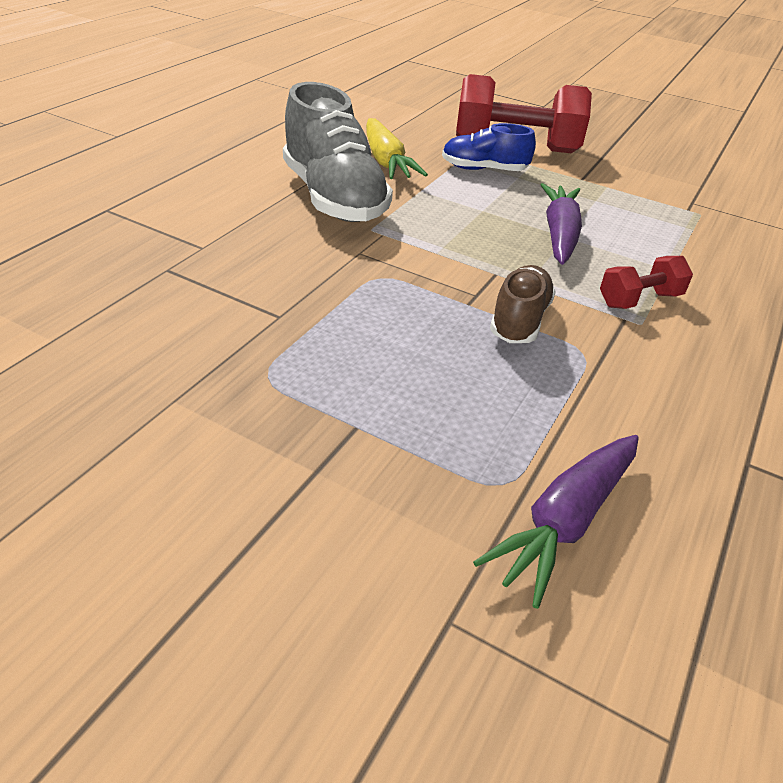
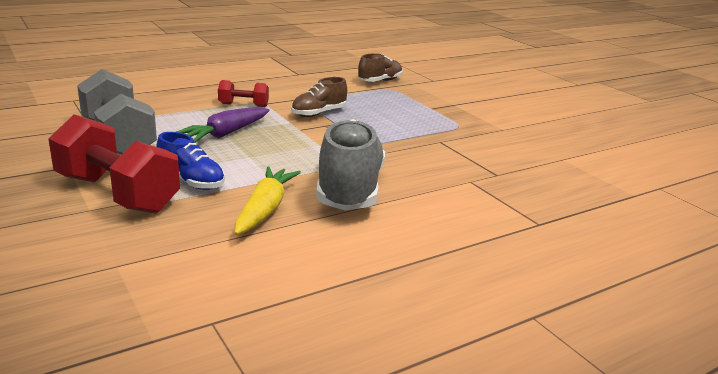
camera: 150 degrees left, 15 degrees down
purple carrot [473,435,639,609] -> brown shoe [358,53,402,82]
none -> grey dumbbell [77,69,157,155]

